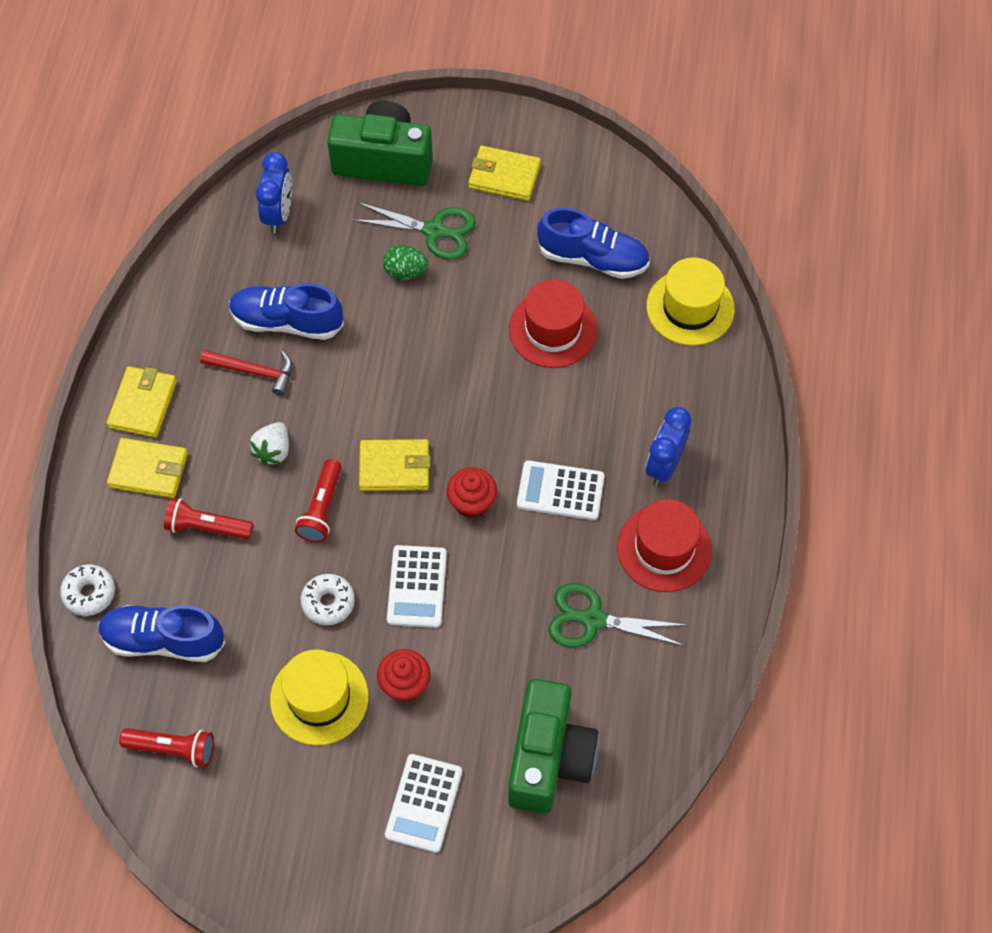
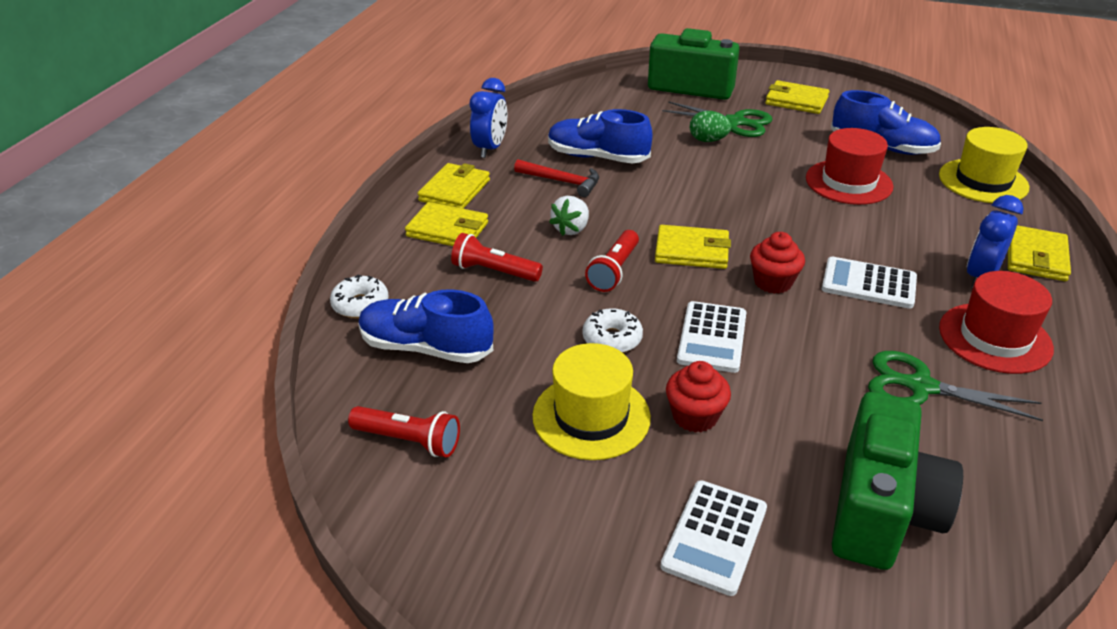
camera: 10 degrees right, 25 degrees down
blue clock [256,152,292,233] -> blue clock moved to [469,78,507,158]
none -> yellow wallet [1008,225,1071,281]

